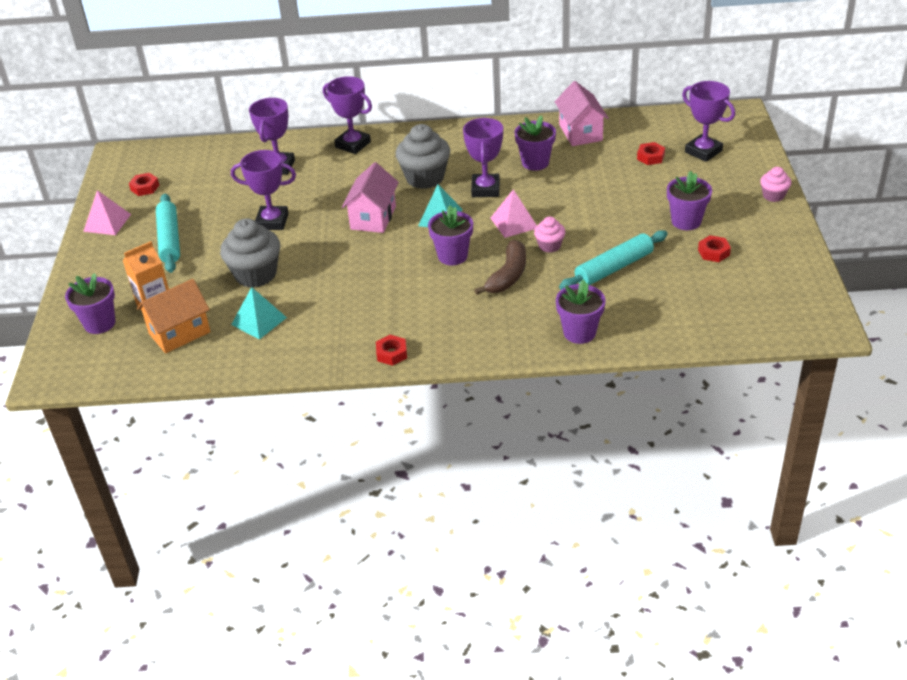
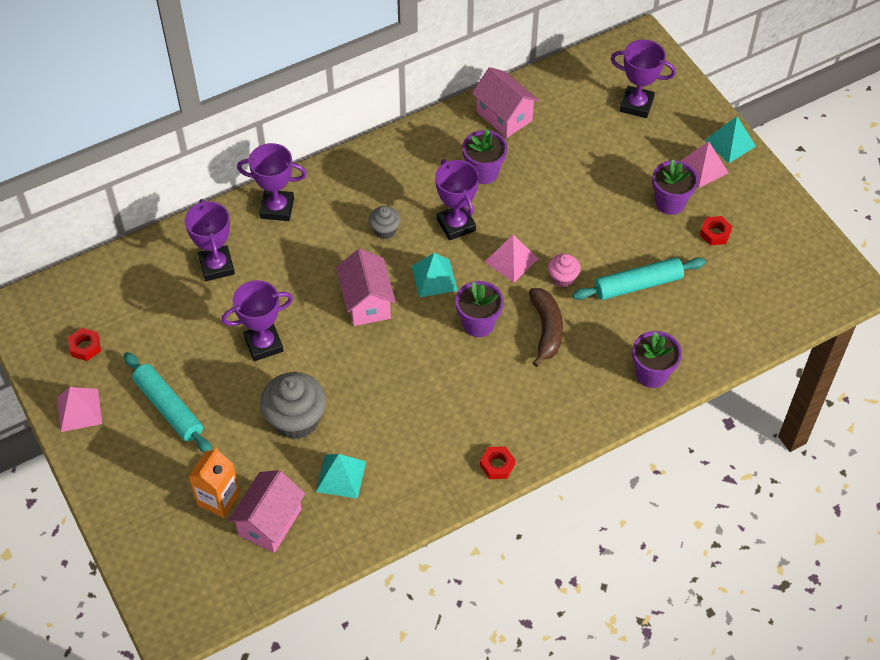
camera: 30 degrees left, 15 degrees up
purple flower pot [65,273,115,334] -> none
orange house [137,279,211,353] -> pink house [228,470,305,553]
grey cupcake [396,124,450,189] -> grey cupcake [369,206,400,239], size x0.53
turquoise rolling pin [559,230,668,290] -> turquoise rolling pin turned 45 degrees clockwise [572,257,705,300]
red nut [637,142,665,165] -> none
pink cupcake [760,167,791,202] -> turquoise pyramid [704,116,756,163]
none -> pink pyramid [681,141,729,188]

